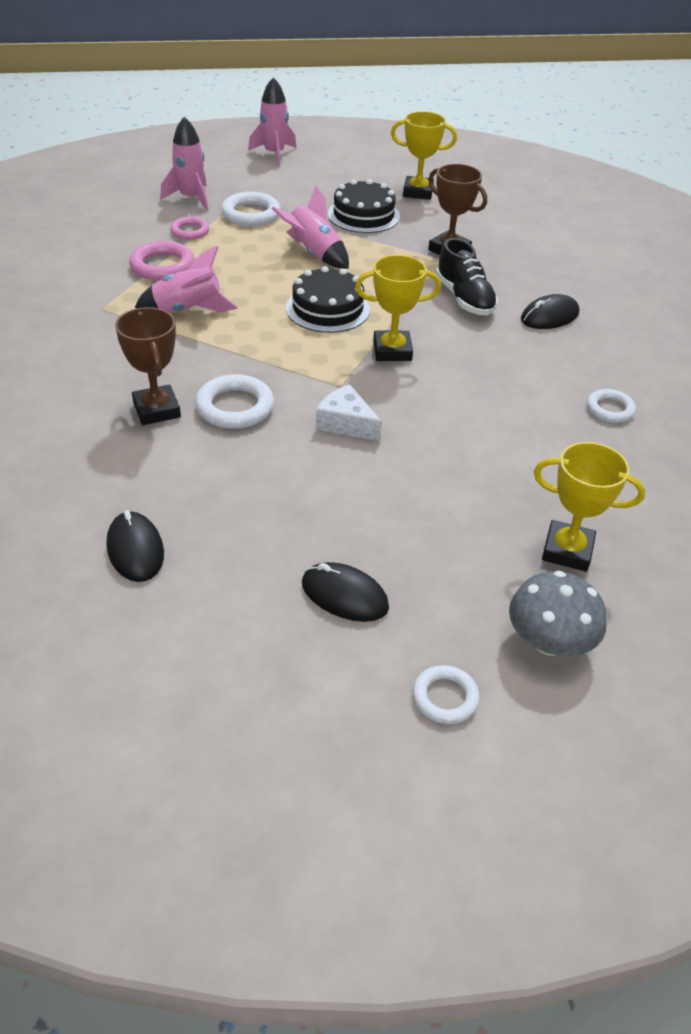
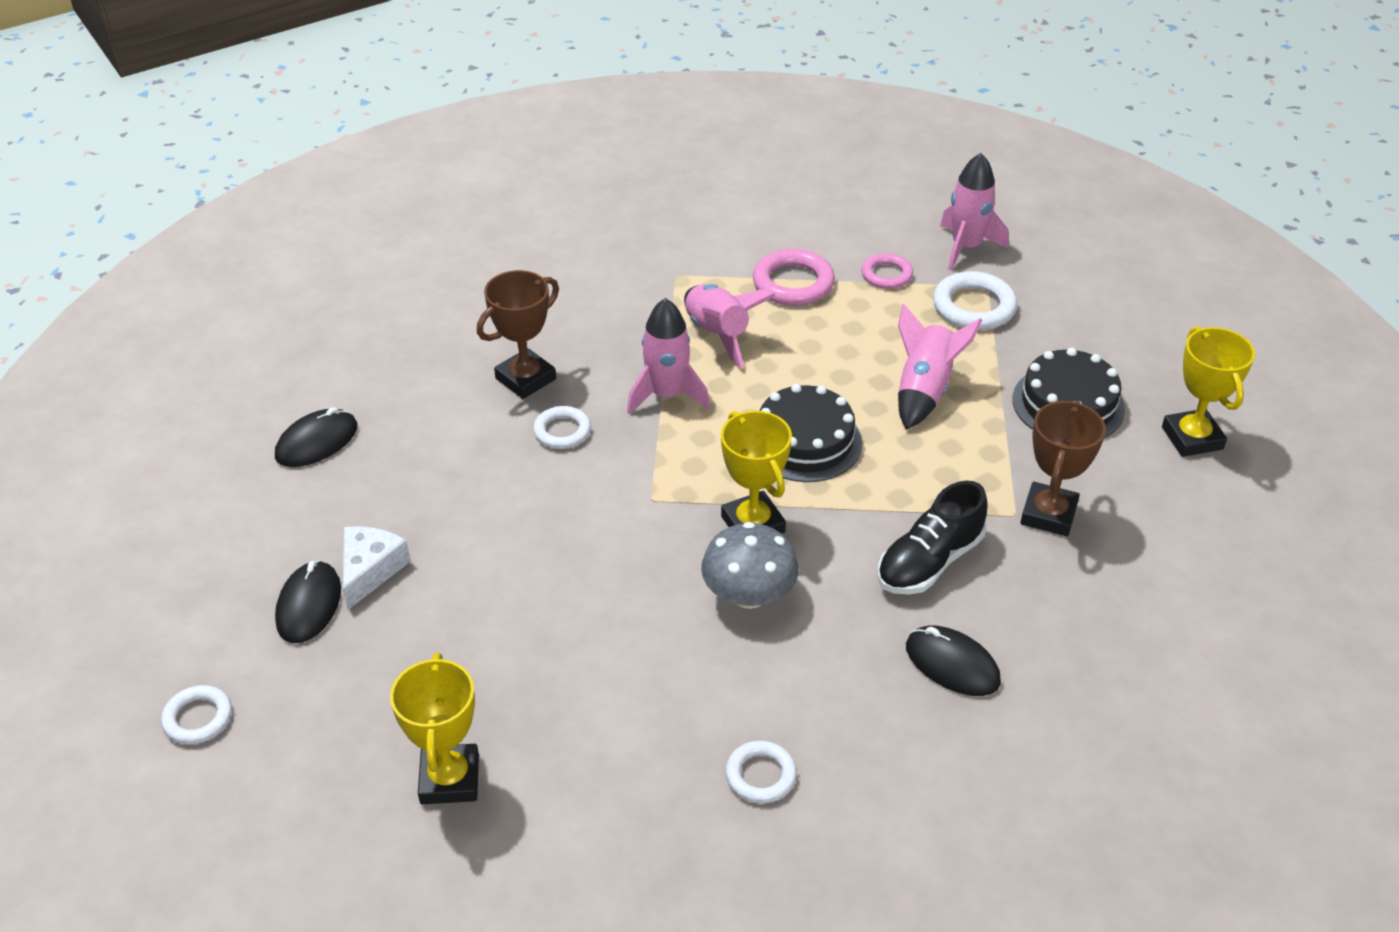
camera: 70 degrees right, 0 degrees up
white ring [195,374,274,429] -> white ring [533,406,591,449], size x0.63
pink rocket [248,77,296,167] -> pink rocket moved to [627,298,710,414]
white cheese [316,384,382,441] -> white cheese moved to [343,526,411,610]
grey mushroom [509,571,607,656] -> grey mushroom moved to [701,522,799,609]

